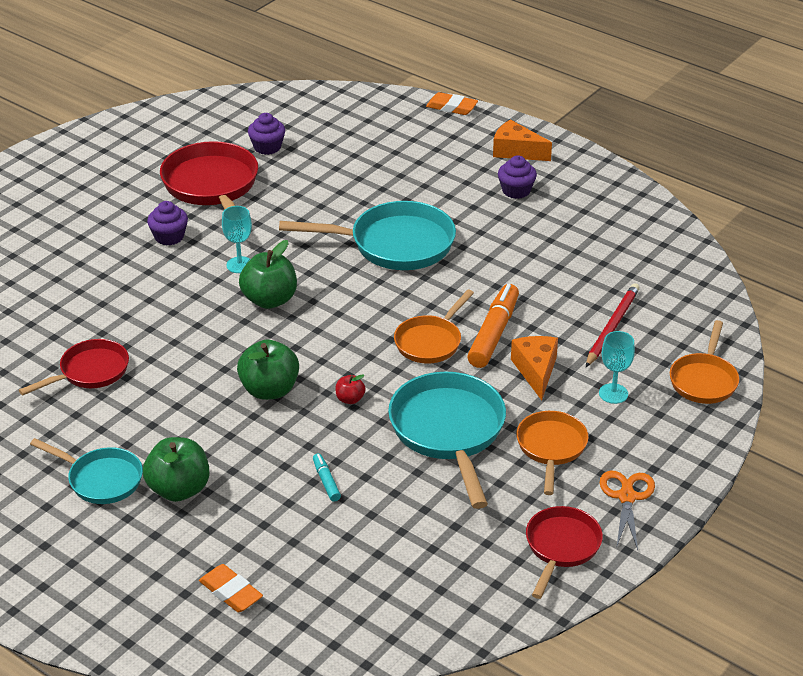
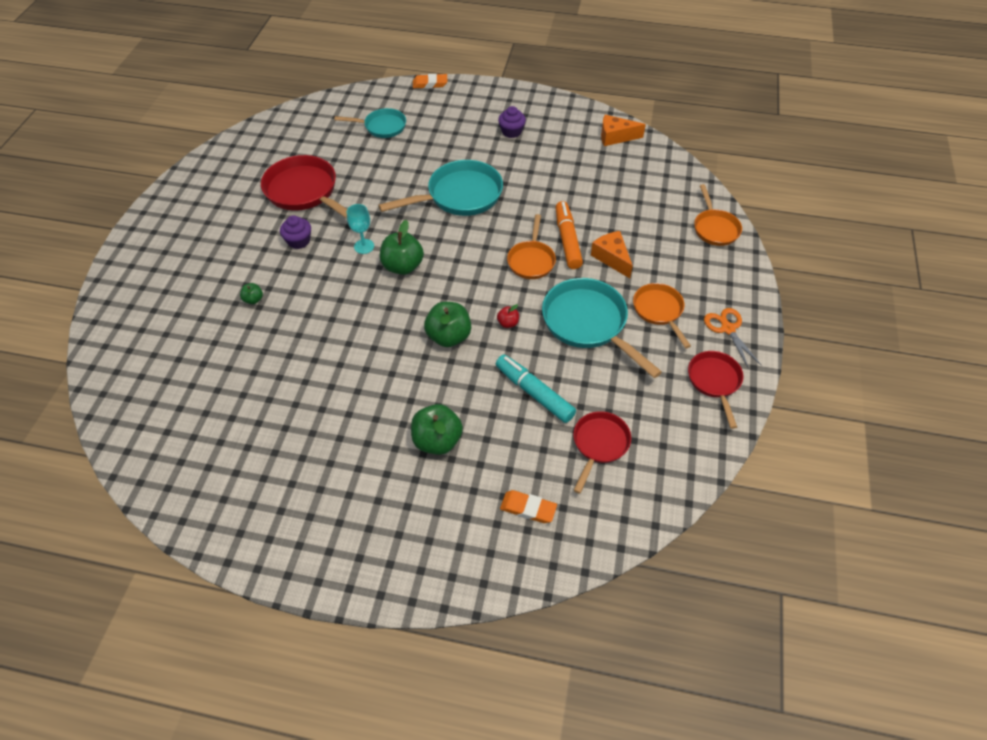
camera: 25 degrees left, 15 degrees up
red pan [19,339,129,395] -> red pan moved to [573,411,631,494]
turquoise pan [30,438,143,504] -> turquoise pan moved to [334,108,406,138]
purple cupcake [248,113,285,155] -> none
turquoise marker [313,453,341,502] -> turquoise marker [496,355,576,423], size x2.08
orange cheese [493,119,552,161] -> orange cheese moved to [601,115,646,146]
red pencil [586,283,640,367] -> none
turquoise goblet [599,331,635,404] -> none
none -> green apple [240,283,263,304]

